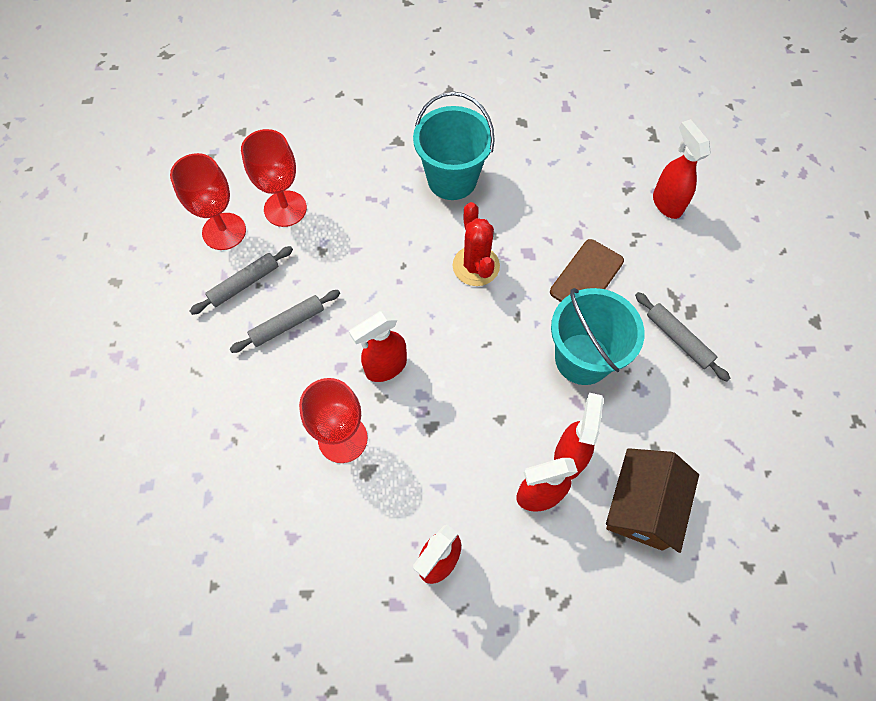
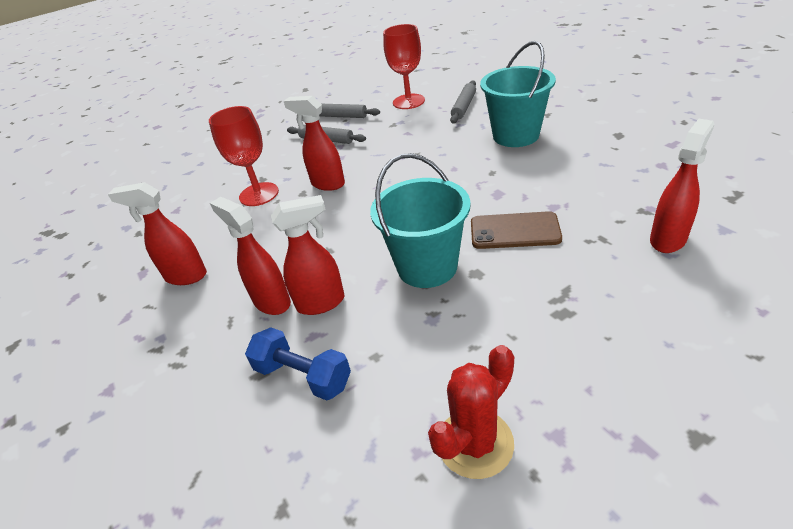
camera: 65 degrees right, 25 degrees down
red goblet [170,153,246,250] -> none
red cactus [453,202,500,286] -> red cactus moved to [428,345,514,479]
brown house [606,448,699,553] -> blue dumbbell [245,327,351,401]
grey rolling pin [635,292,731,382] -> grey rolling pin moved to [450,80,476,123]

